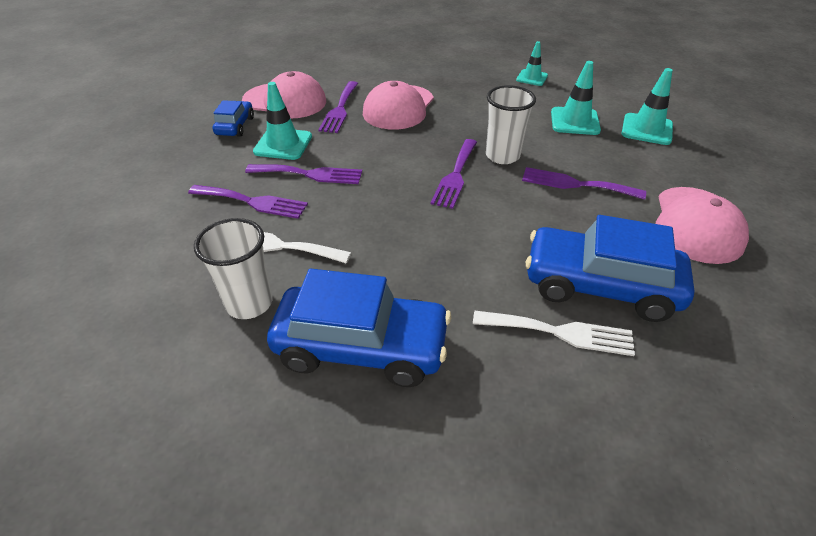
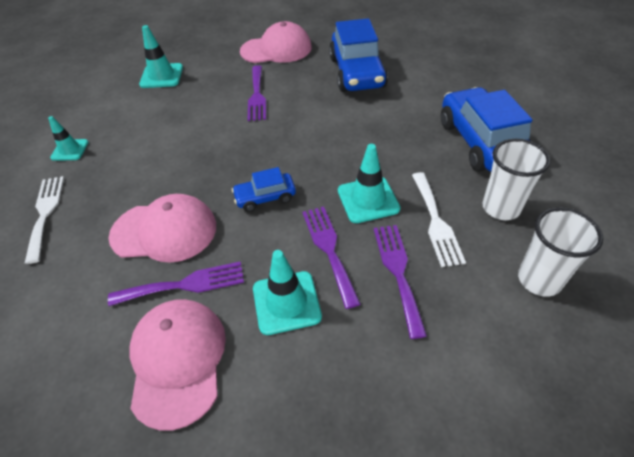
camera: 110 degrees left, 5 degrees up
blue car [213,100,254,137] -> blue car moved to [232,167,296,212]
purple fork [430,139,477,209] -> none
white fork [473,311,635,356] -> white fork moved to [25,176,64,264]
white cup [486,85,536,164] -> white cup moved to [518,207,603,297]
turquoise traffic cone [551,61,601,135] -> turquoise traffic cone moved to [338,144,400,223]

